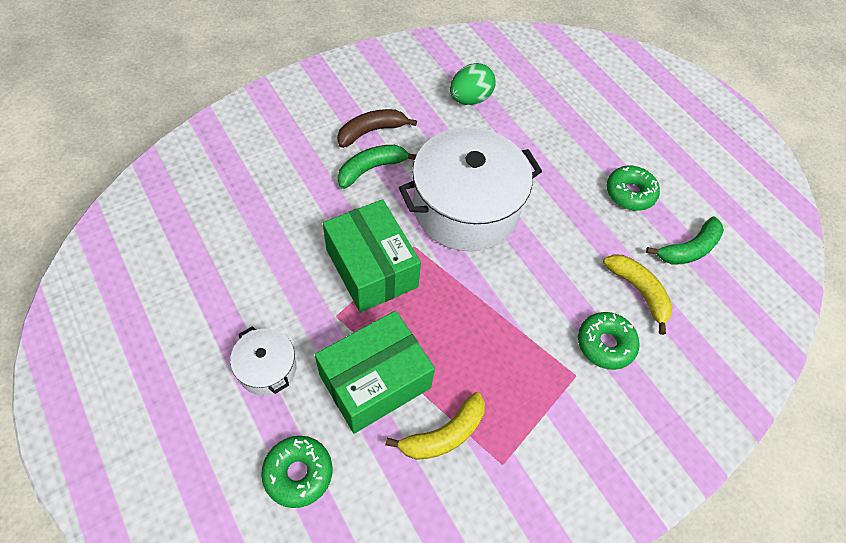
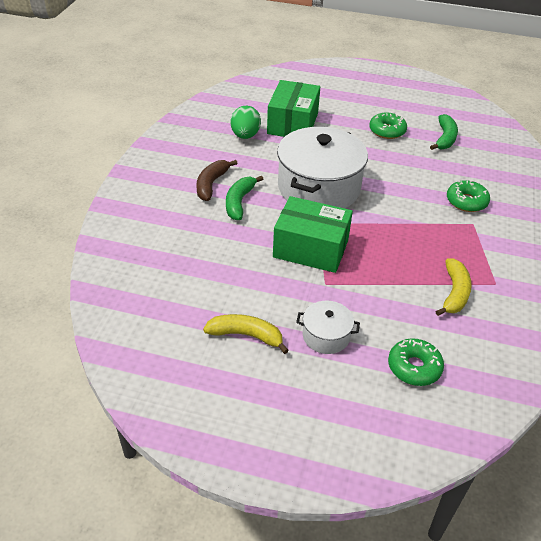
camera: 40 degrees left, 15 degrees down
green box [315,311,435,434] -> green box moved to [267,80,320,137]
yellow banana [603,254,673,335] -> yellow banana moved to [203,314,289,354]

